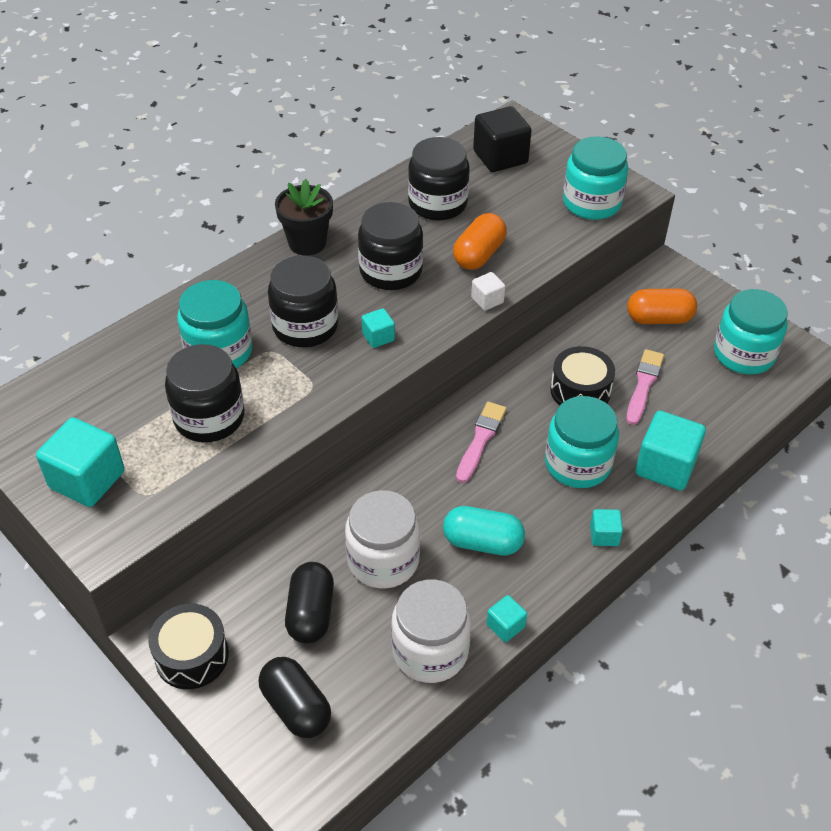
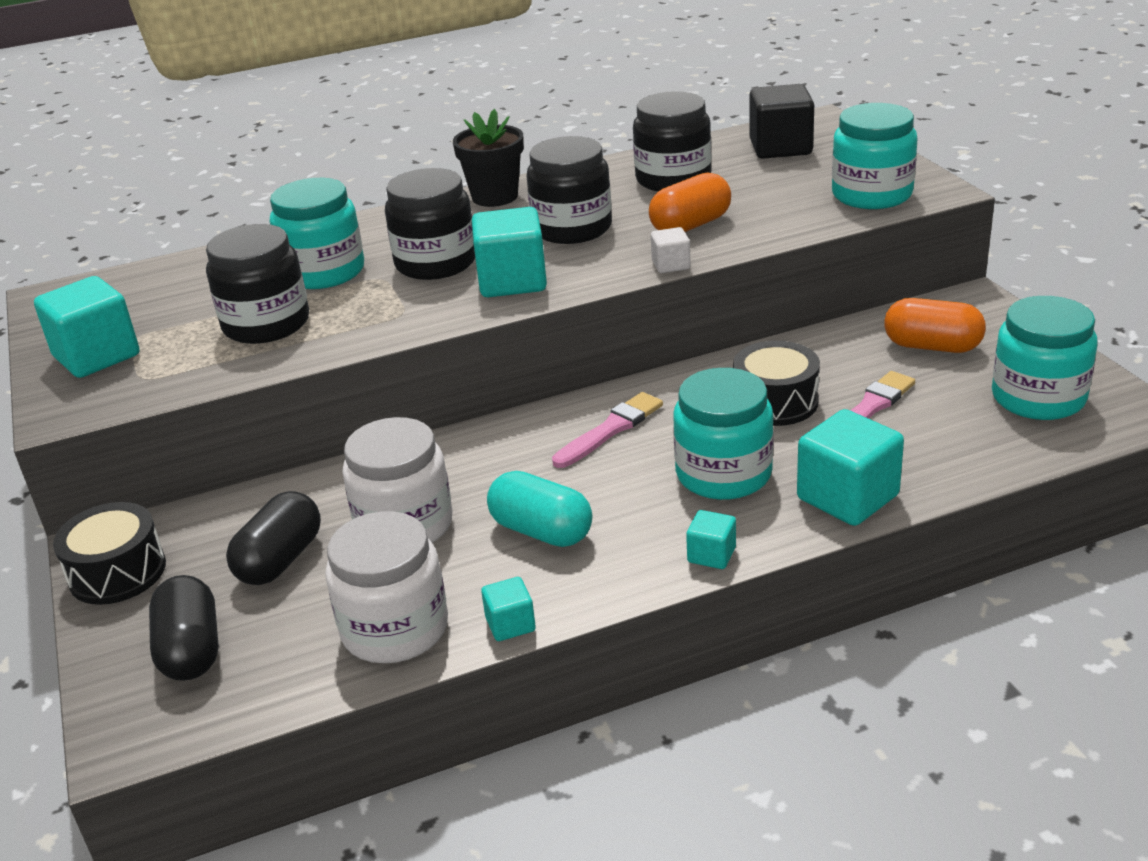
camera: 25 degrees right, 15 degrees down
turquoise cube [362,308,395,348] -> turquoise cube [472,207,547,297], size x1.97

